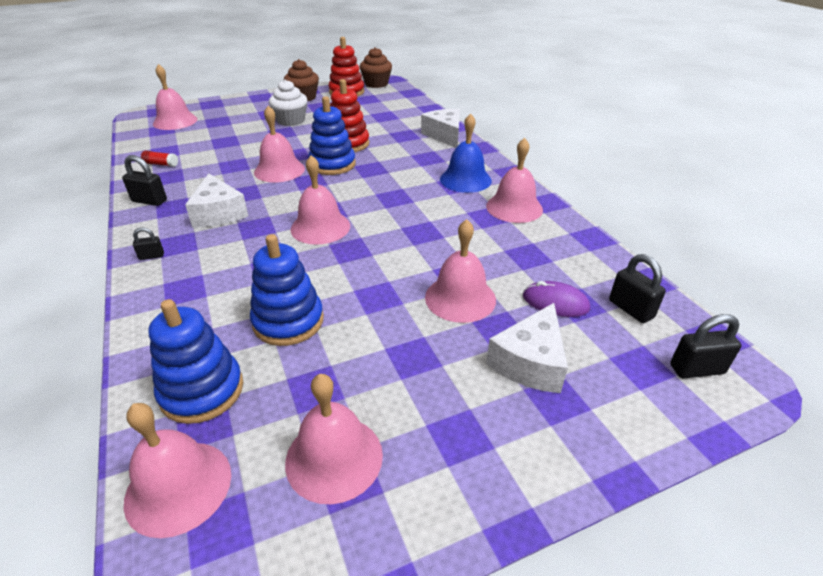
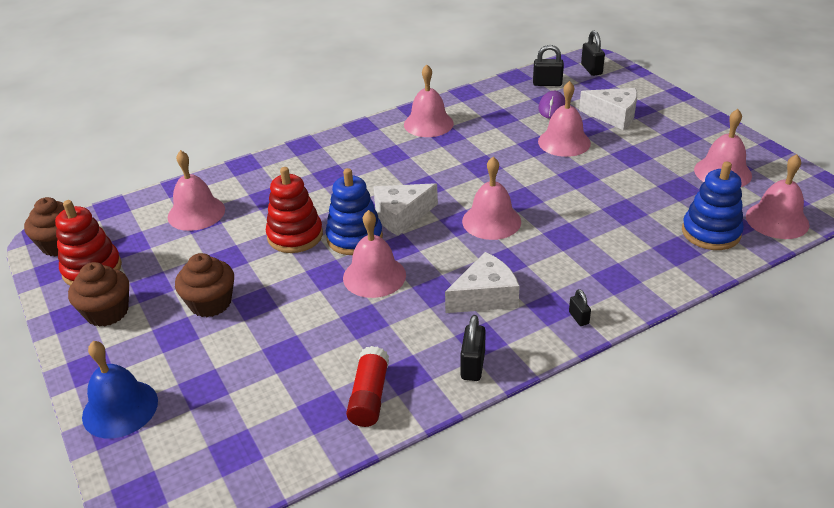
camera: 95 degrees left, 0 degrees up
red glue stick [141,151,178,167] -> red glue stick [346,346,389,427], size x1.62
pink bell [153,64,197,130] -> pink bell moved to [168,150,225,231]
blue stacking toy [250,234,324,346] -> none
white cupcake [269,80,307,126] -> brown cupcake [175,253,234,317]
white cheese [421,109,460,147] -> white cheese moved to [373,183,438,236]
blue bell [440,113,492,193] -> blue bell moved to [82,341,158,438]
black padlock [609,254,666,323] -> black padlock turned 45 degrees clockwise [533,45,564,86]

